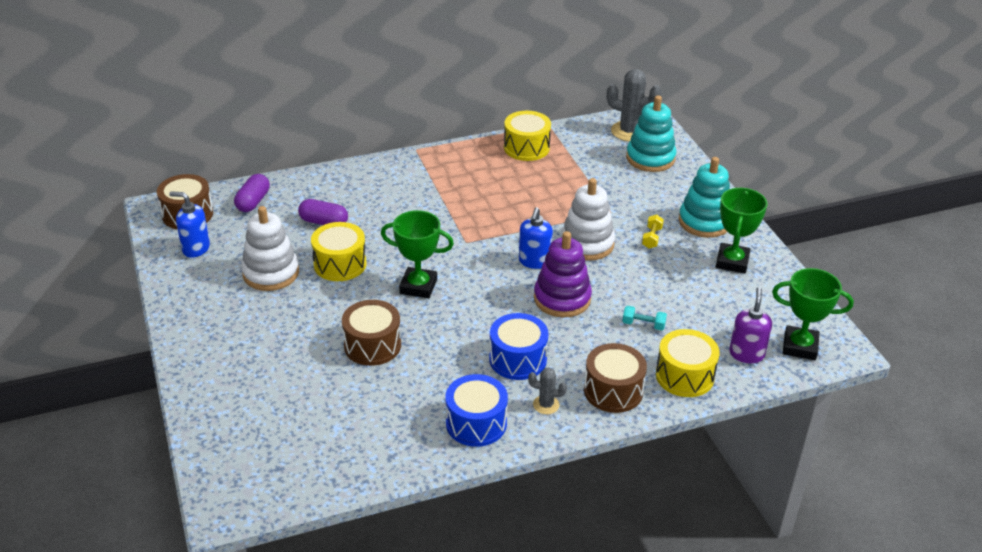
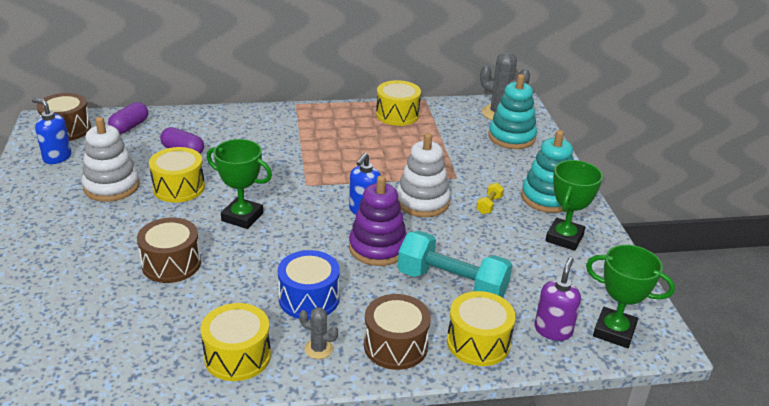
camera: 10 degrees right, 5 degrees down
blue drum [446,374,508,447] -> yellow drum [200,303,271,381]
turquoise dumbbell [622,306,667,330] -> turquoise dumbbell [398,231,512,298], size x2.42

